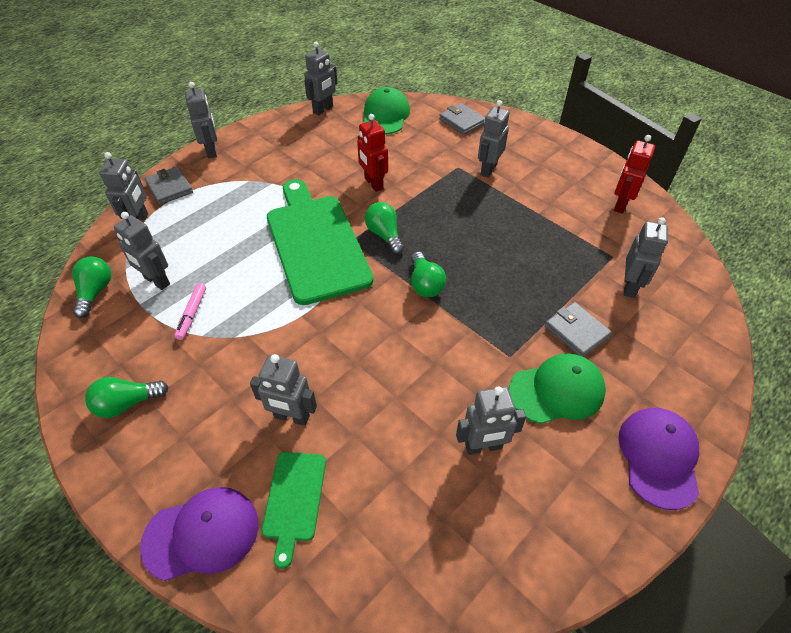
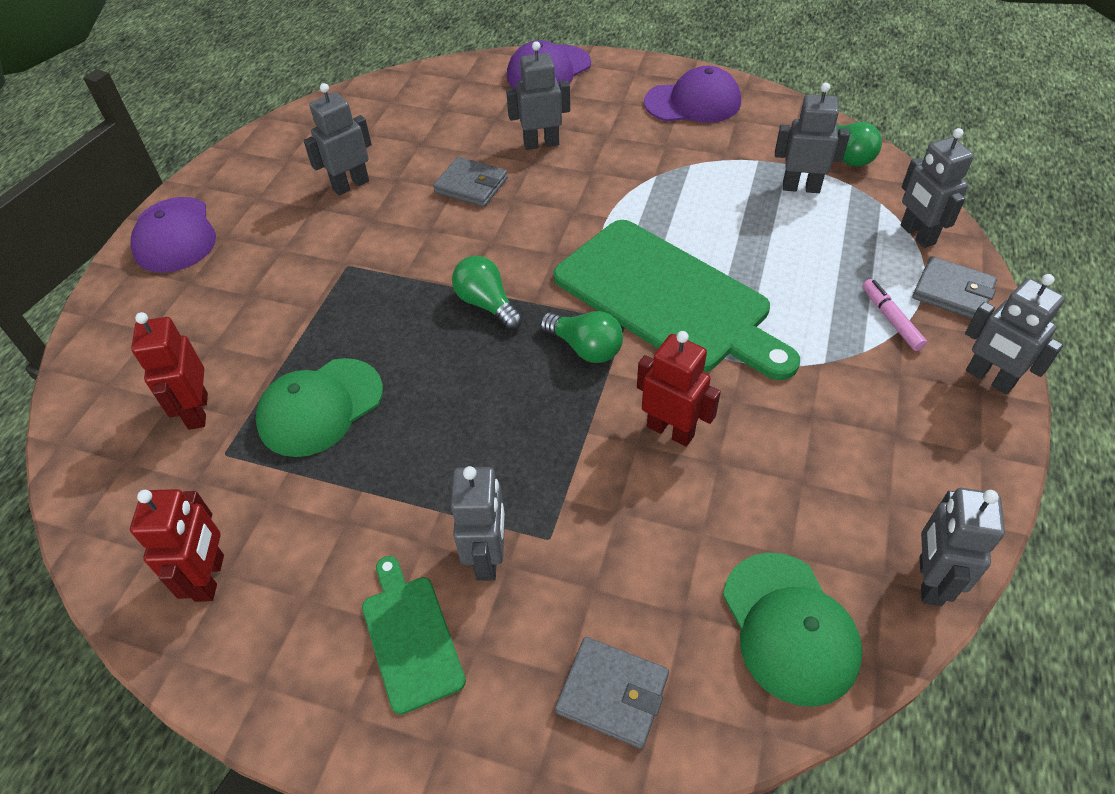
camera: 155 degrees right, 0 degrees up
green light bulb [85,377,169,418] -> purple cap [644,66,741,123]
pink marker [174,283,206,340] -> pink marker moved to [863,279,927,351]
green cutting board [262,452,326,569] -> green cutting board moved to [362,556,466,715]
green cap [509,353,606,424] -> green cap moved to [255,358,383,457]
grey wallet [545,302,612,357] -> grey wallet moved to [433,157,508,207]
grey robot [624,217,668,298] -> red robot [131,312,208,430]

